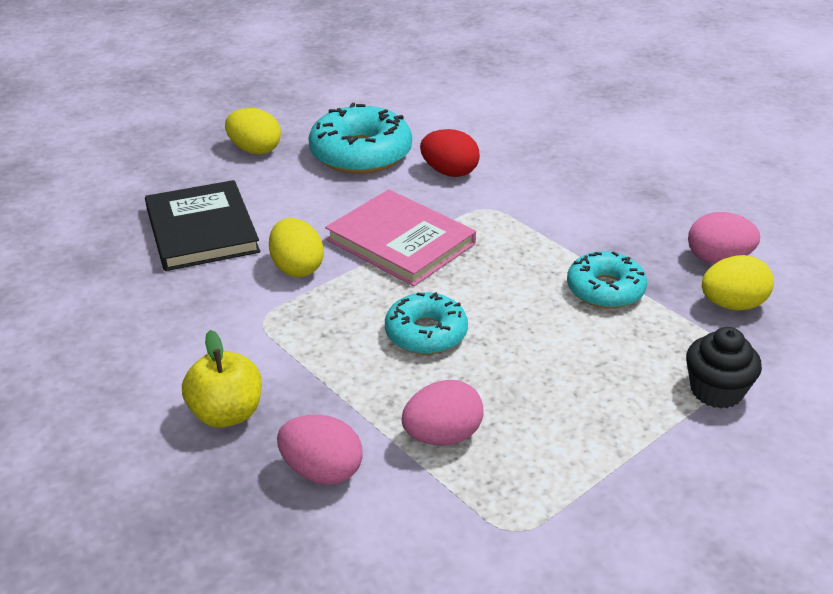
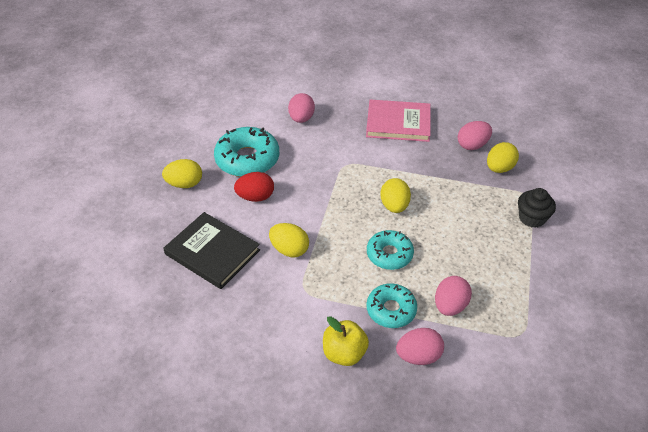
camera: 35 degrees left, 10 degrees up
pink book [325,189,476,286] -> pink book moved to [366,99,431,142]
red egg [420,129,480,177] -> red egg moved to [234,172,274,202]
turquoise donut [567,251,647,309] -> turquoise donut moved to [366,283,417,328]
none -> pink egg [288,93,315,123]
none -> yellow egg [380,178,411,213]

